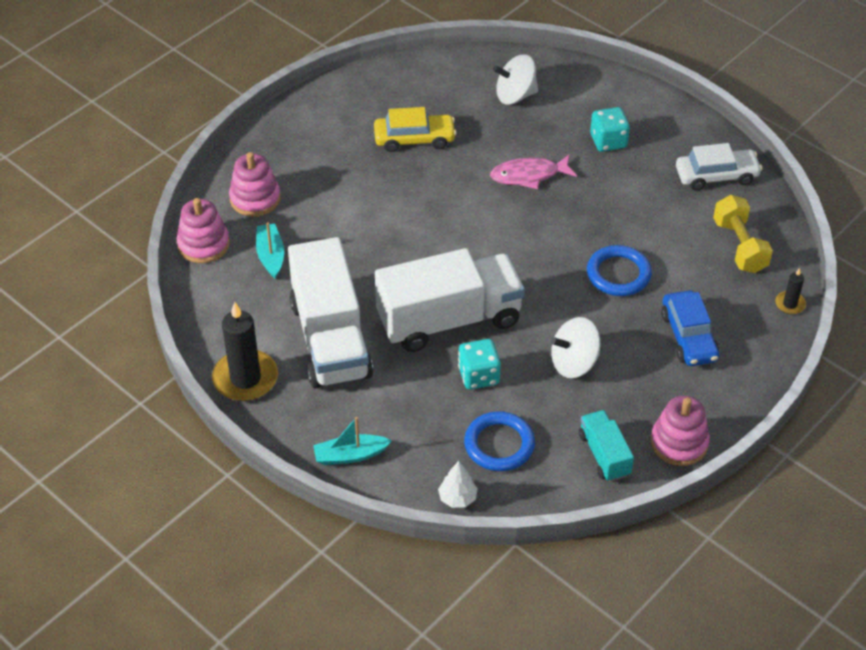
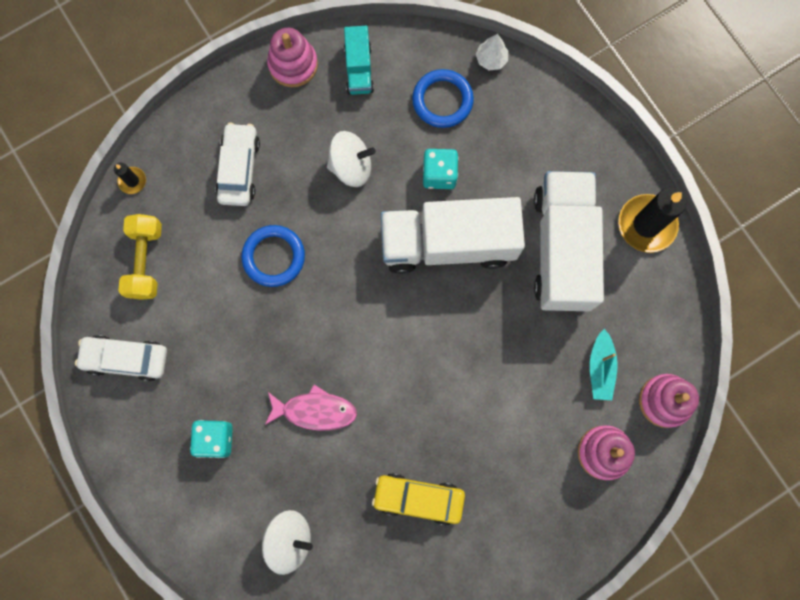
camera: 165 degrees left, 30 degrees up
turquoise boat [313,417,392,465] -> none
blue car [661,291,719,366] -> white car [215,123,260,206]

